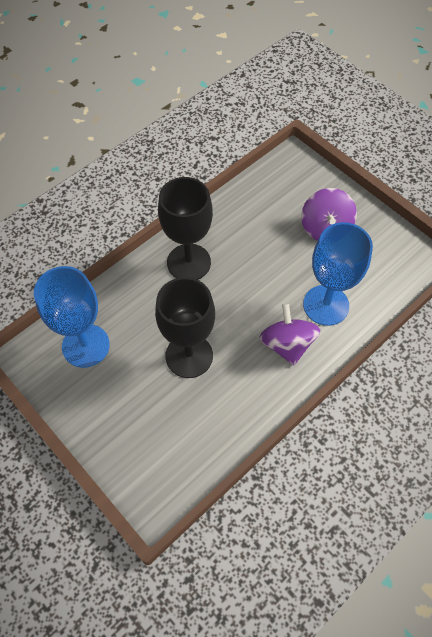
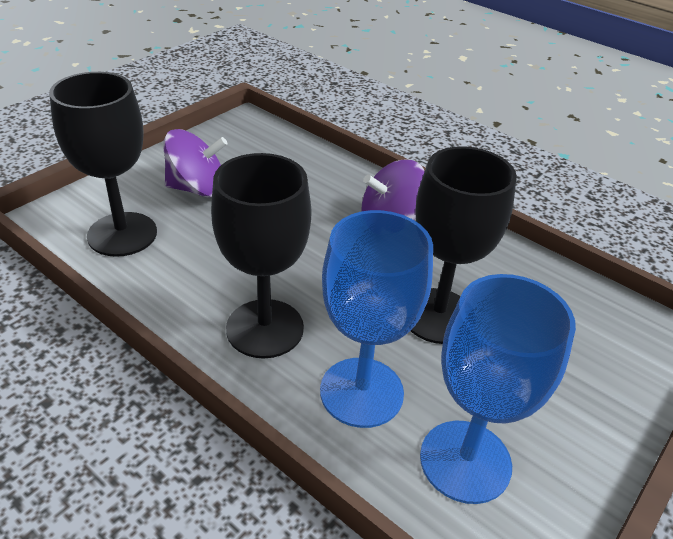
camera: 100 degrees left, 20 degrees down
blue goblet [303,222,373,326] -> blue goblet moved to [320,210,433,428]
none -> black goblet [49,72,157,257]

